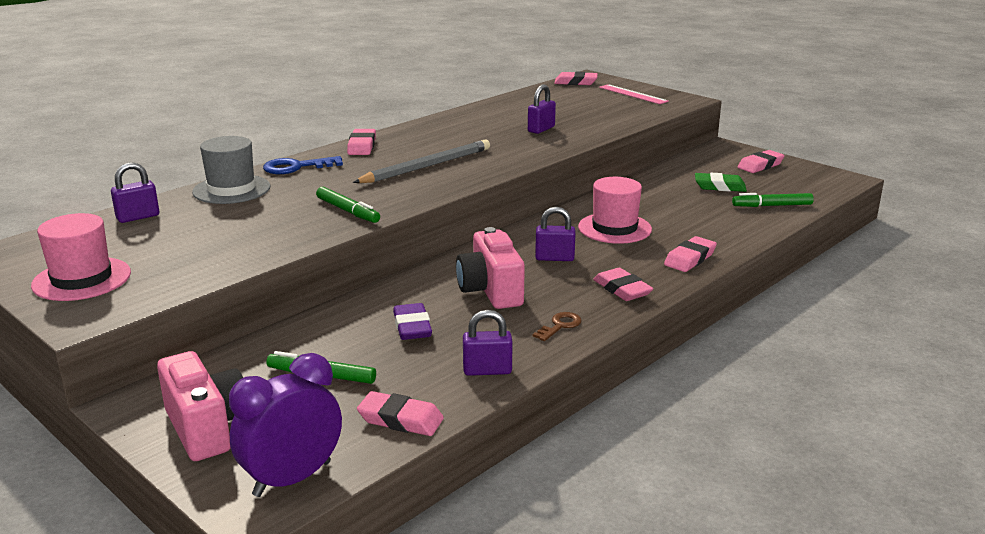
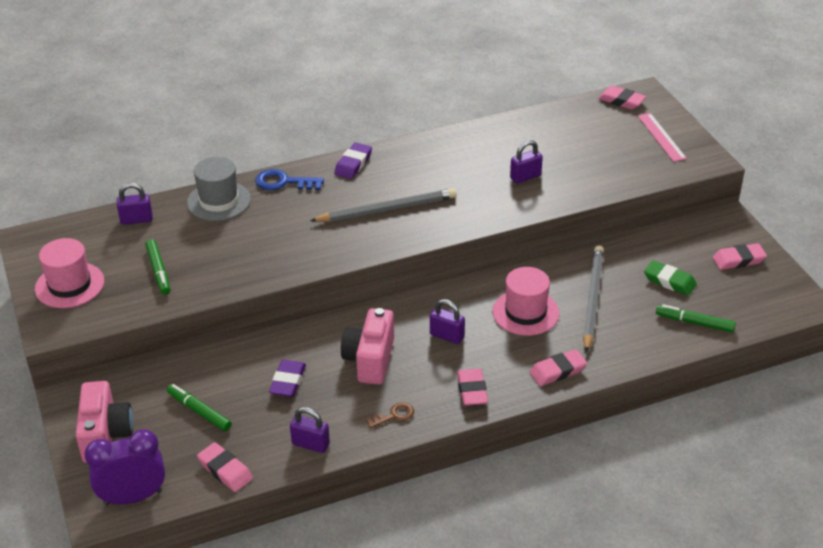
camera: 25 degrees right, 15 degrees up
green marker [316,187,380,223] -> green marker moved to [145,239,170,294]
pink eraser [347,129,376,155] -> purple eraser [334,142,372,179]
none -> grey pencil [583,245,604,353]

